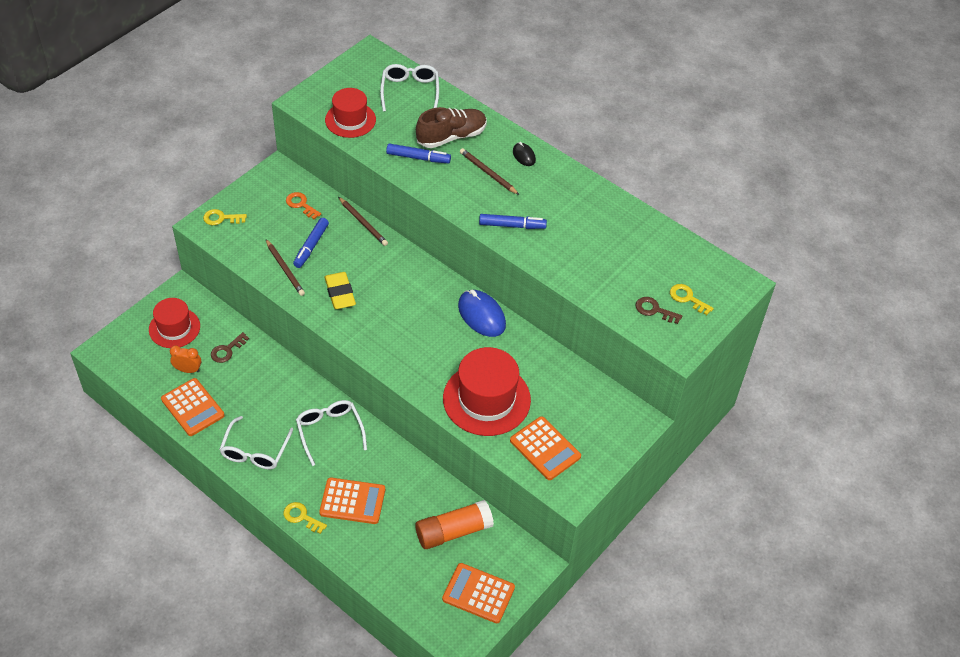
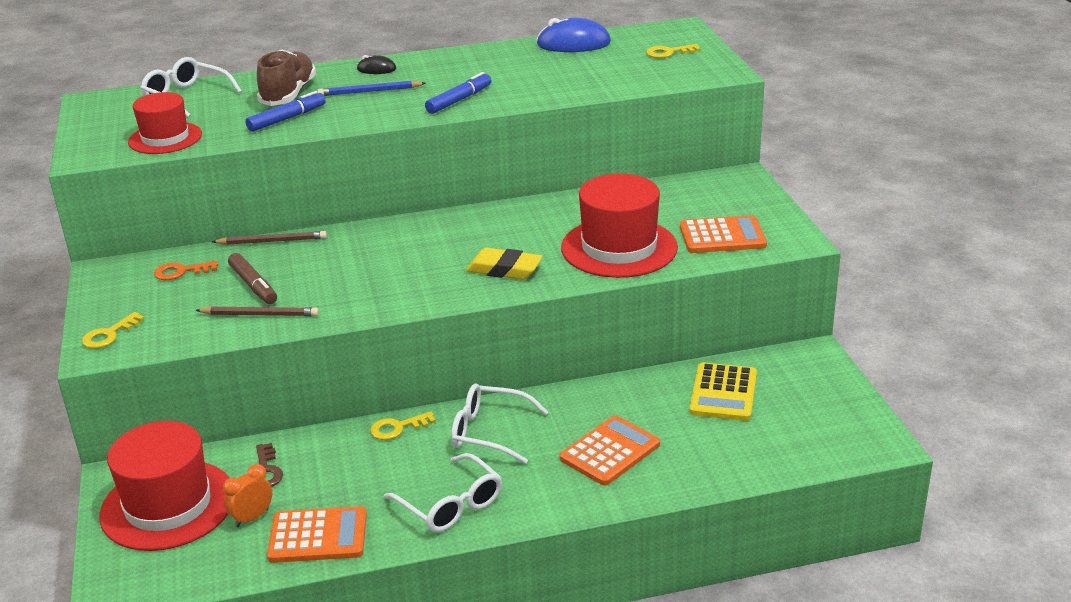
camera: 50 degrees left, 20 degrees down
red hat [149,298,200,348] -> red hat [99,421,230,551], size x1.57
yellow key [283,502,327,534] -> yellow key moved to [370,411,436,440]
blue marker [293,218,329,268] -> brown marker [228,253,277,304]
yellow eraser [324,272,356,309] -> yellow eraser moved to [466,248,543,280]
orange glue stick [415,500,494,549] -> yellow calculator [690,362,757,421]
orange calculator [442,563,515,623] -> none
blue mouse [458,290,506,337] -> blue mouse moved to [536,18,611,52]
brown pencil [460,148,519,195] -> blue pencil [317,81,426,96]
brown key [635,297,682,324] -> none

